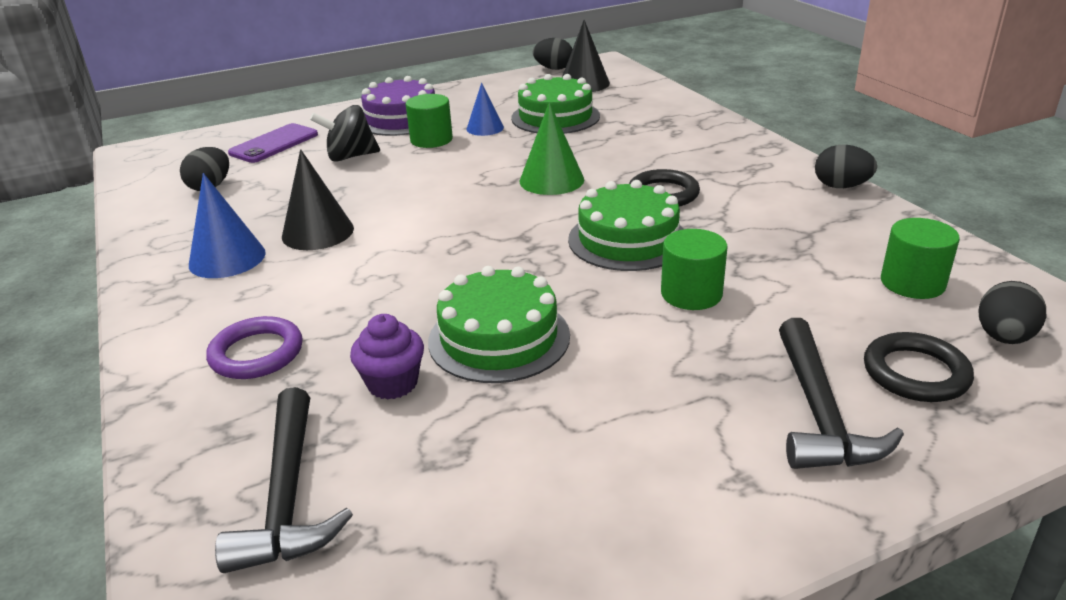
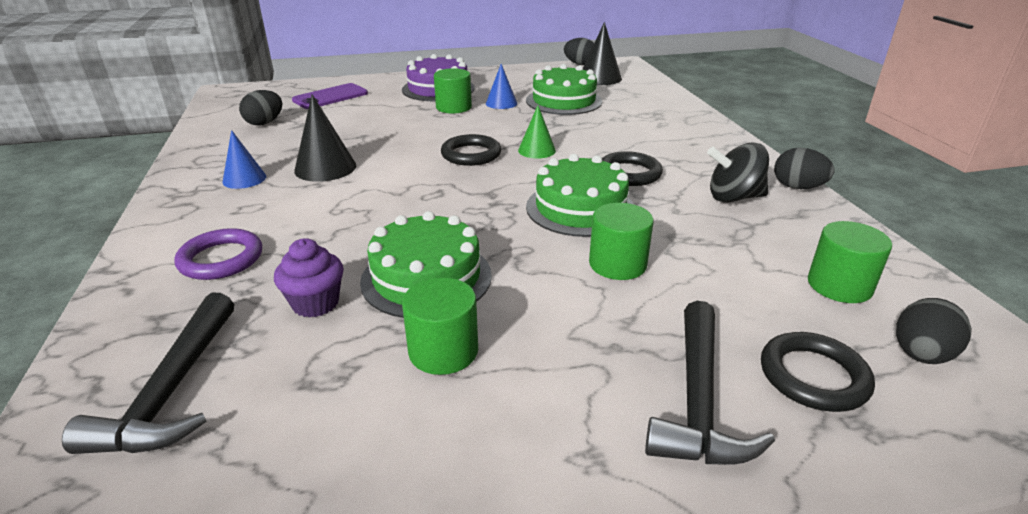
camera: 10 degrees right, 0 degrees up
blue cone [189,173,266,278] -> blue cone [222,130,266,189], size x0.66
black spinning top [310,105,380,162] -> black spinning top moved to [707,142,769,203]
green cone [520,102,584,195] -> green cone [518,105,556,158], size x0.66
none -> green cylinder [402,277,478,375]
none -> black ring [441,134,501,166]

